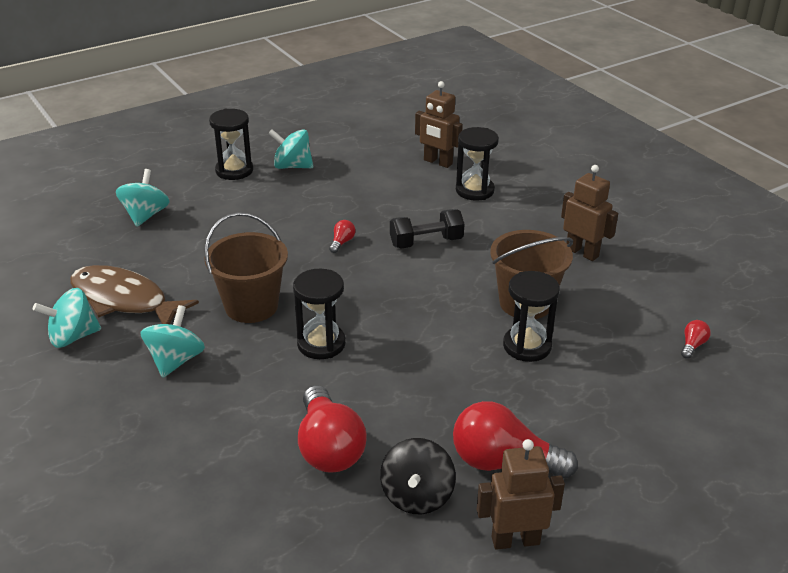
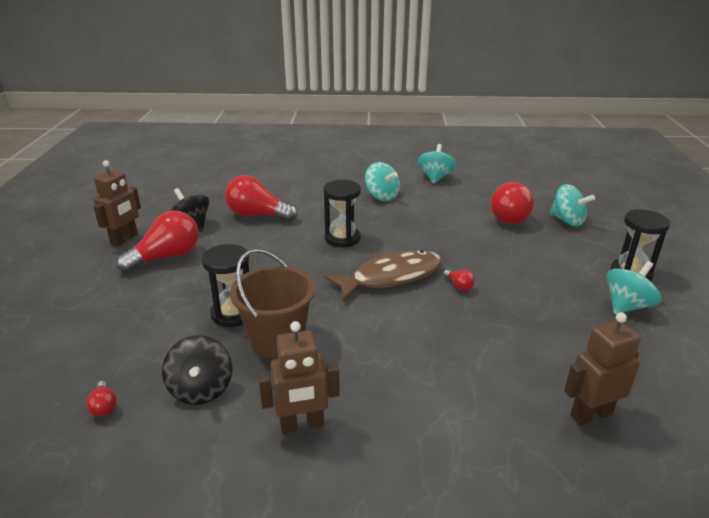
camera: 125 degrees right, 5 degrees down
brown fish [70,265,199,324] -> brown fish moved to [324,250,442,301]
brown bucket [204,212,288,323] -> none
black dumbbell [390,209,464,249] -> none
black hourglass [456,127,499,201] -> none
none -> black spinning top [162,336,232,405]
none -> red light bulb [491,182,534,224]

